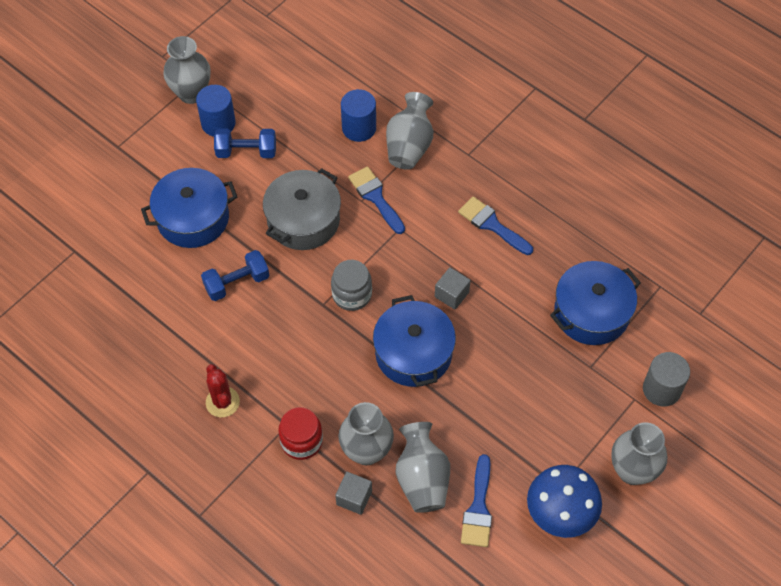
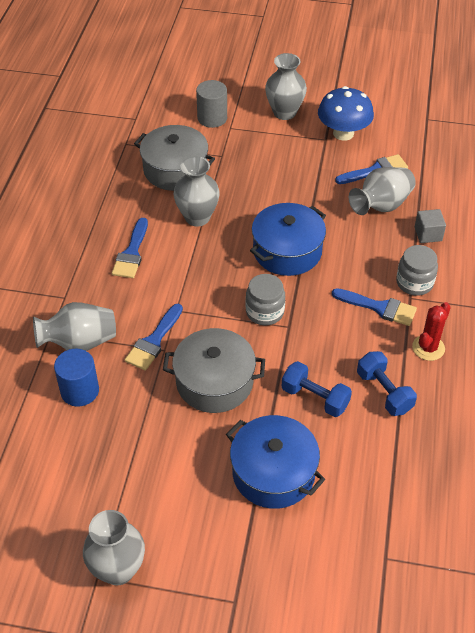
camera: 120 degrees left, 10 degrees down
blue cylinder [196,85,236,137] -> none
blue dumbbell [214,128,276,158] -> blue dumbbell moved to [357,351,417,416]
red jar [278,407,323,460] -> grey jar [396,245,438,296]
grey vase [338,402,394,465] -> grey vase moved to [173,156,220,226]
grey cube [435,267,471,310] -> none
blue pot [550,261,641,345] -> grey pot [134,125,215,191]
none -> blue brush [332,288,417,326]

